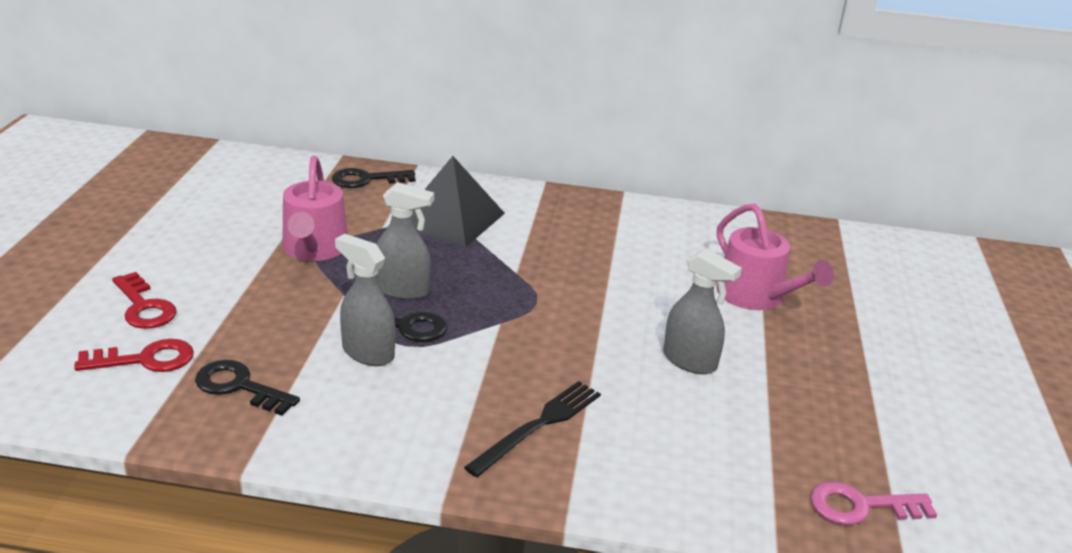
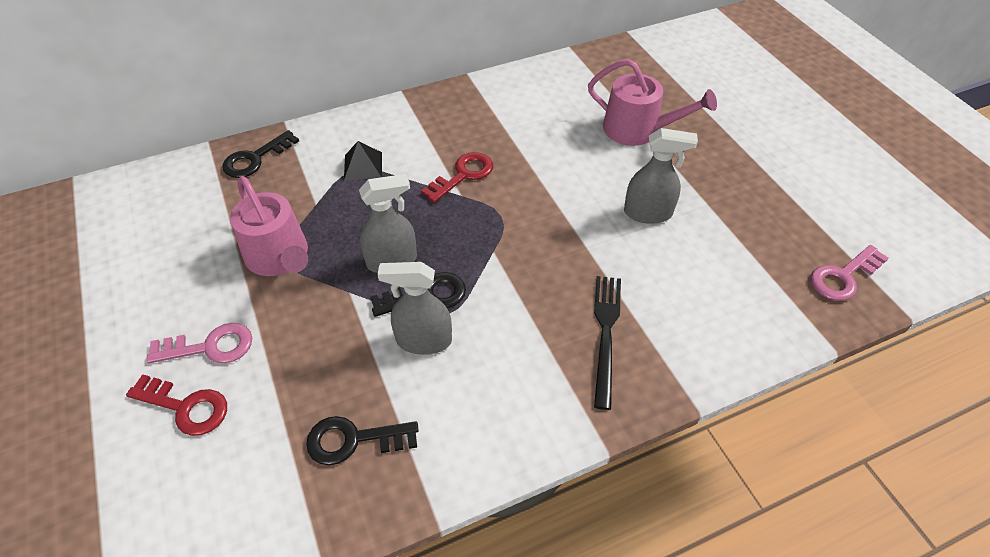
camera: 30 degrees left, 20 degrees up
red key [74,339,194,372] -> red key moved to [421,152,493,203]
black pyramid [412,156,505,247] -> black pyramid [344,141,382,181], size x0.50
none -> pink key [146,323,252,363]

